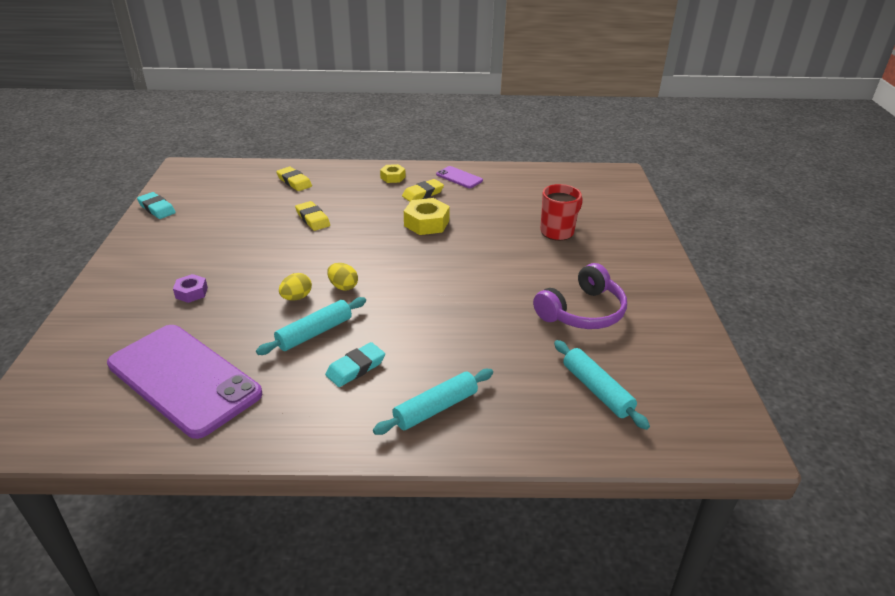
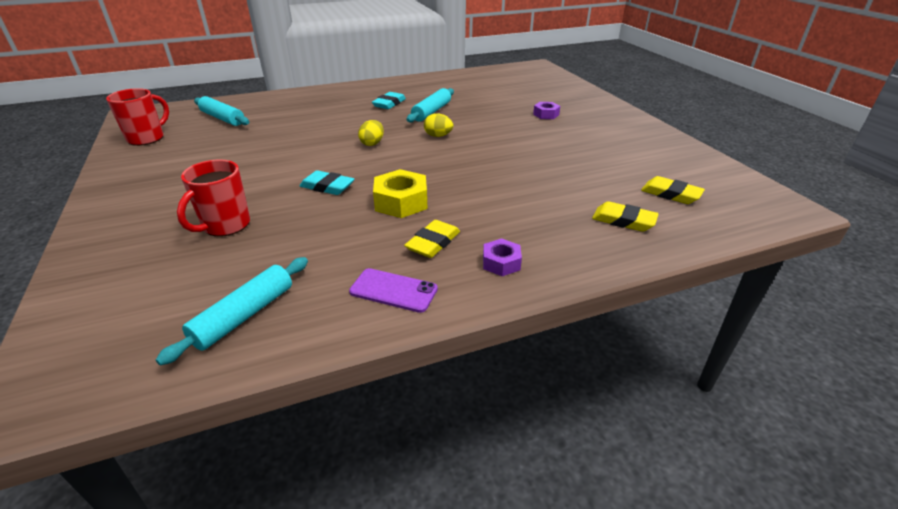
camera: 160 degrees right, 0 degrees up
purple phone [107,325,263,439] -> none
turquoise eraser [137,192,176,219] -> turquoise eraser moved to [300,170,354,195]
yellow egg [279,273,312,300] -> yellow egg moved to [358,120,384,146]
yellow eraser [295,201,330,231] -> yellow eraser moved to [641,176,705,204]
turquoise rolling pin [373,369,493,435] -> turquoise rolling pin moved to [156,257,308,365]
yellow nut [380,164,406,183] -> purple nut [483,238,522,276]
purple headphones [533,263,627,329] -> none
none -> red mug [106,88,169,146]

